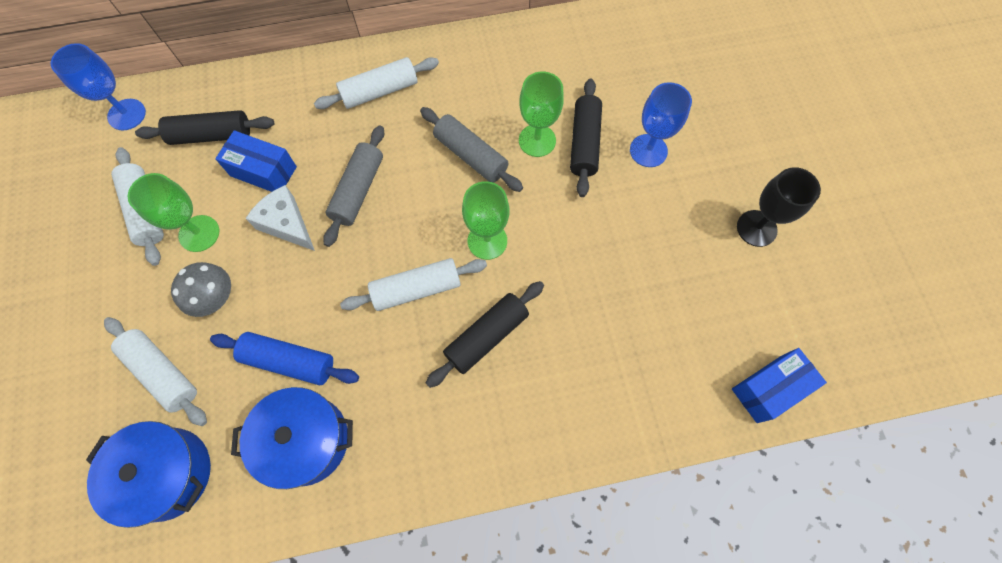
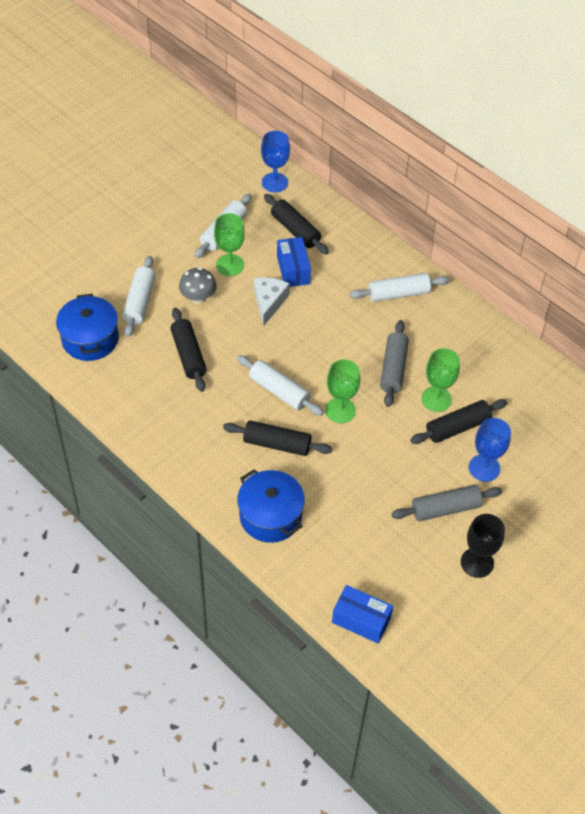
camera: 55 degrees right, 15 degrees down
blue rolling pin [210,332,359,385] -> black rolling pin [170,308,207,392]
blue pot [231,387,353,489] -> blue pot moved to [237,469,305,543]
white rolling pin [314,57,439,109] -> white rolling pin turned 45 degrees counterclockwise [350,273,449,302]
grey rolling pin [323,125,384,247] -> grey rolling pin moved to [392,485,502,521]

